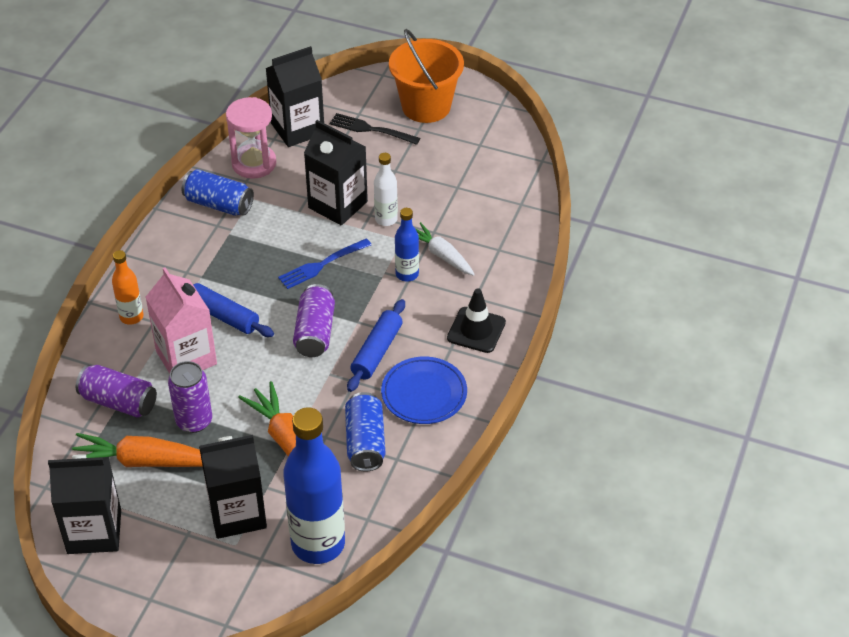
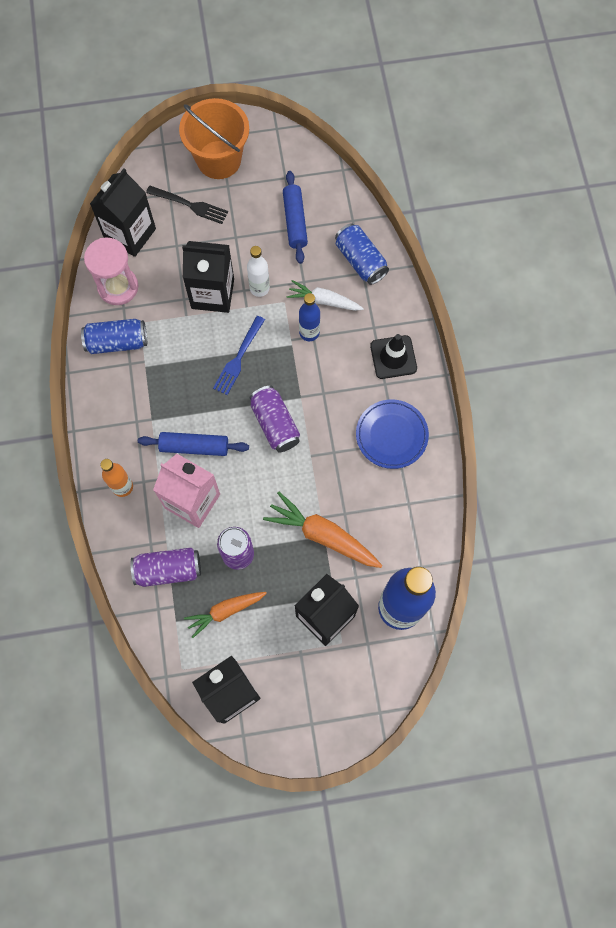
camera: 30 degrees left, 25 degrees up
orange carrot [72,433,203,467] -> orange carrot [184,592,267,638], size x0.66
black fork [330,113,420,145] -> black fork turned 150 degrees counterclockwise [146,186,228,224]
blue can [345,392,385,472] -> blue can moved to [335,223,389,285]
blue rolling pin [347,299,405,392] -> blue rolling pin moved to [283,171,308,264]

